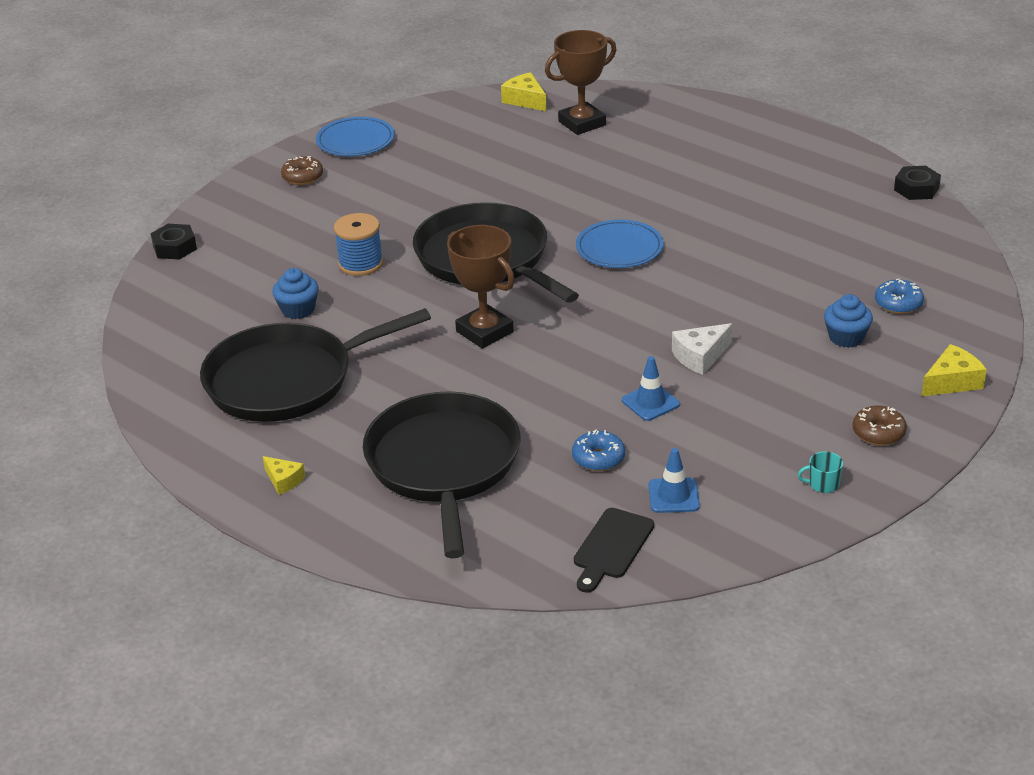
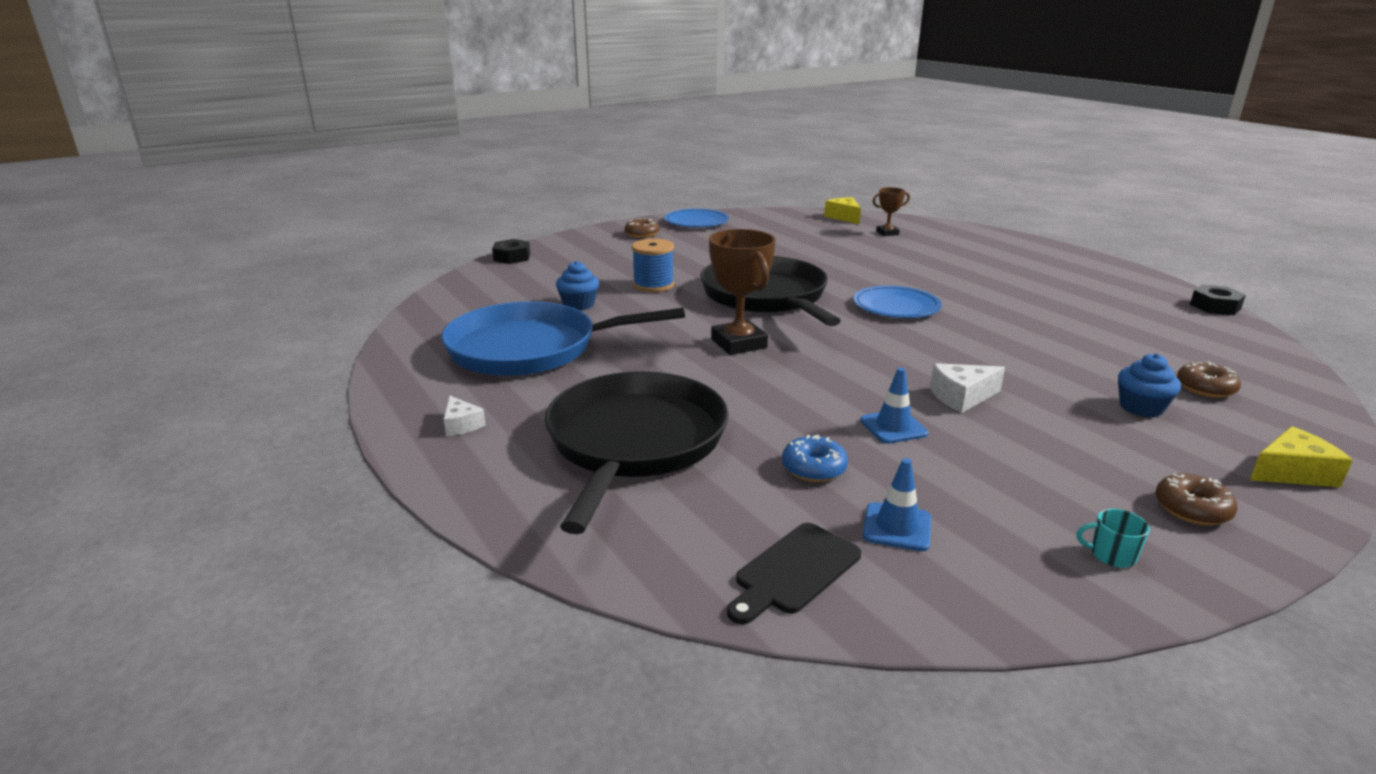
camera: 15 degrees right, 10 degrees down
black pan [200,308,431,422] -> blue pan [441,301,685,376]
yellow cheese [263,456,305,495] -> white cheese [443,396,486,436]
brown trophy [545,30,616,135] -> brown trophy [873,187,910,236], size x0.56
blue donut [875,278,924,314] -> brown donut [1177,362,1241,398]

